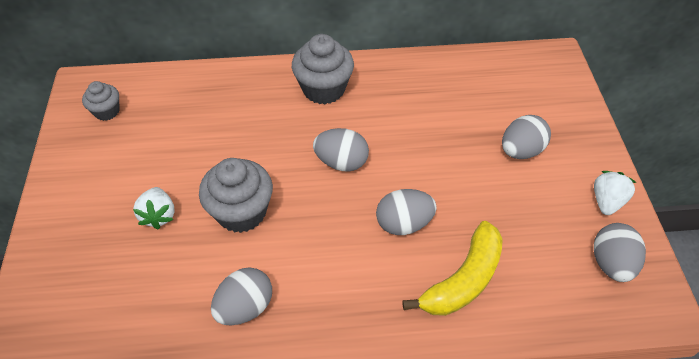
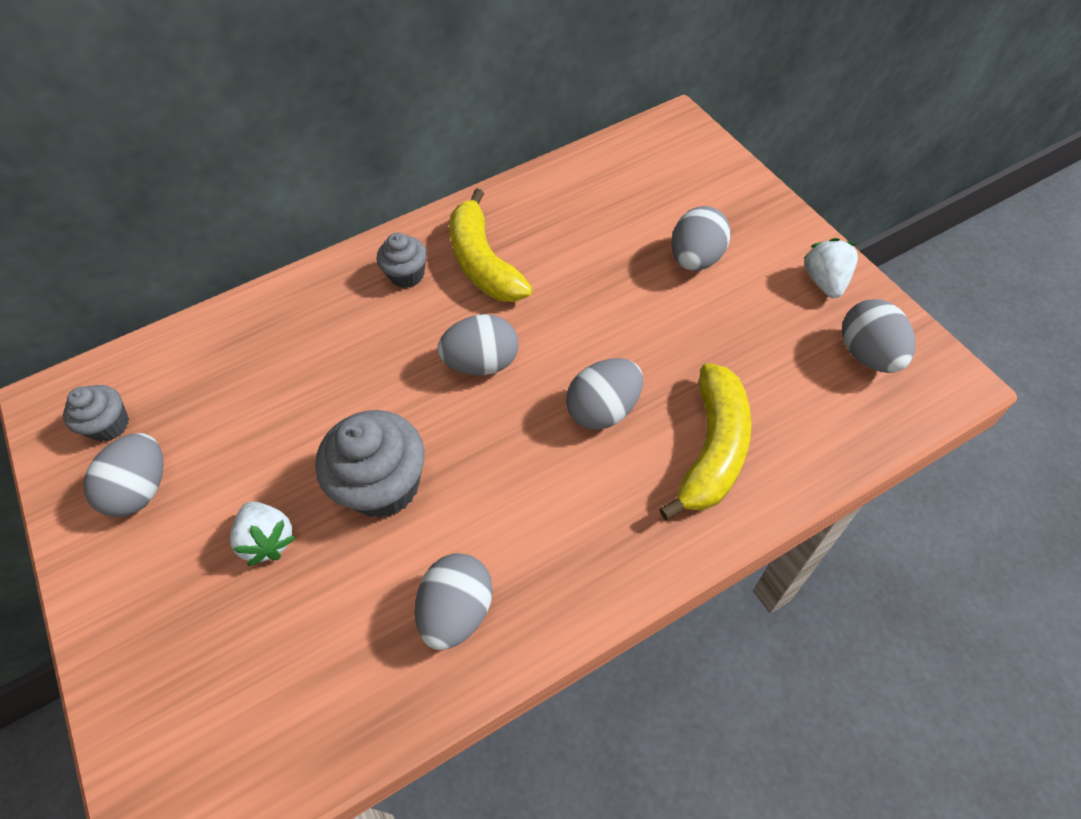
camera: 20 degrees left, 5 degrees up
grey cupcake [292,34,354,104] -> grey cupcake [377,233,427,288], size x0.57
none -> grey egg [84,433,164,517]
none -> yellow banana [449,188,533,302]

